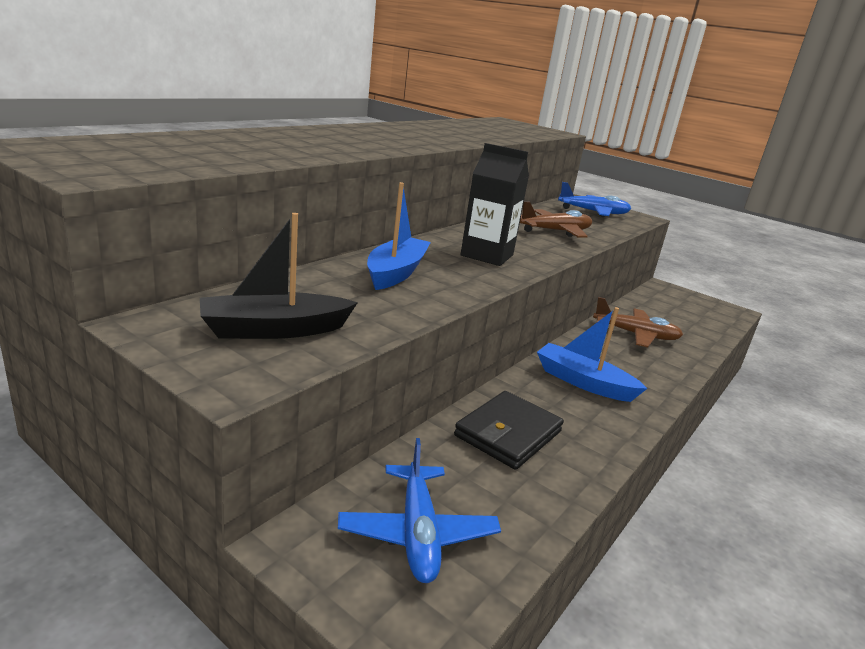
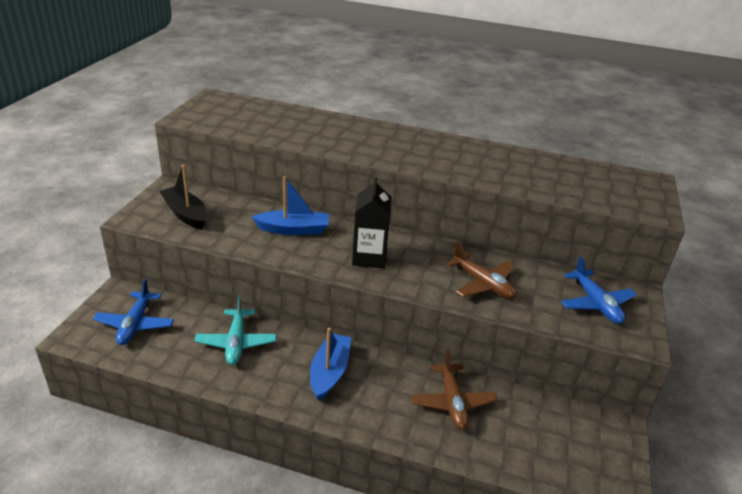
camera: 70 degrees right, 10 degrees up
blue plane [338,438,501,583] -> blue plane turned 60 degrees counterclockwise [93,279,174,345]
black wallet [454,391,564,470] -> turquoise plane [195,296,277,365]

